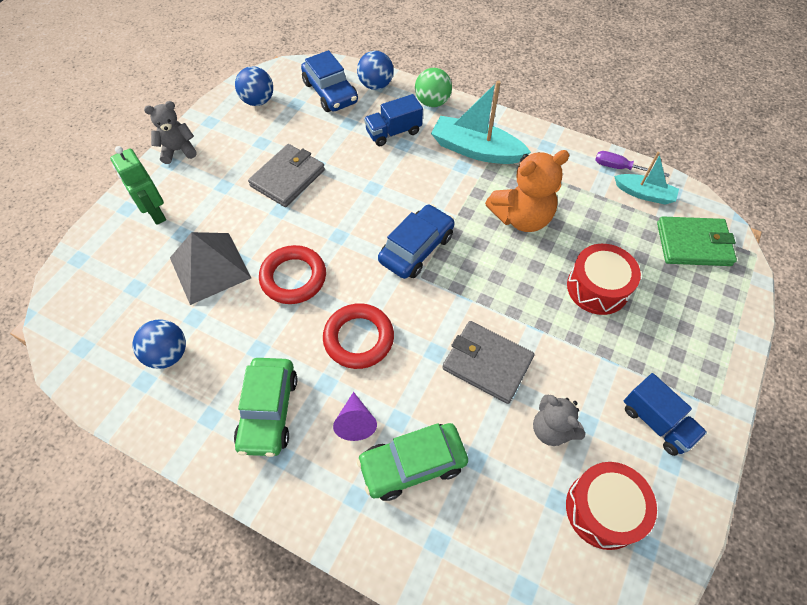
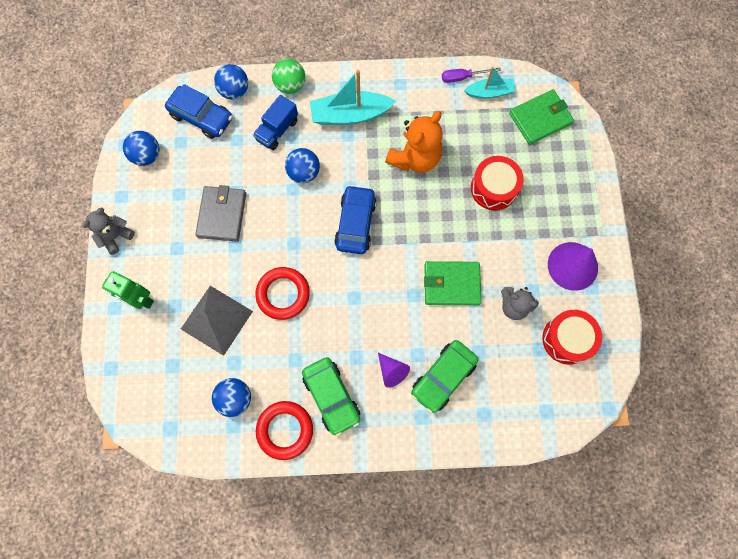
camera: 30 degrees left, 15 degrees up
red ring [323,303,394,369] -> red ring moved to [256,401,313,460]
grey wallet [442,321,535,404] -> green wallet [424,261,481,305]
blue truck [624,373,707,456] -> purple cone [548,242,598,291]
none -> blue ball [285,148,320,183]

